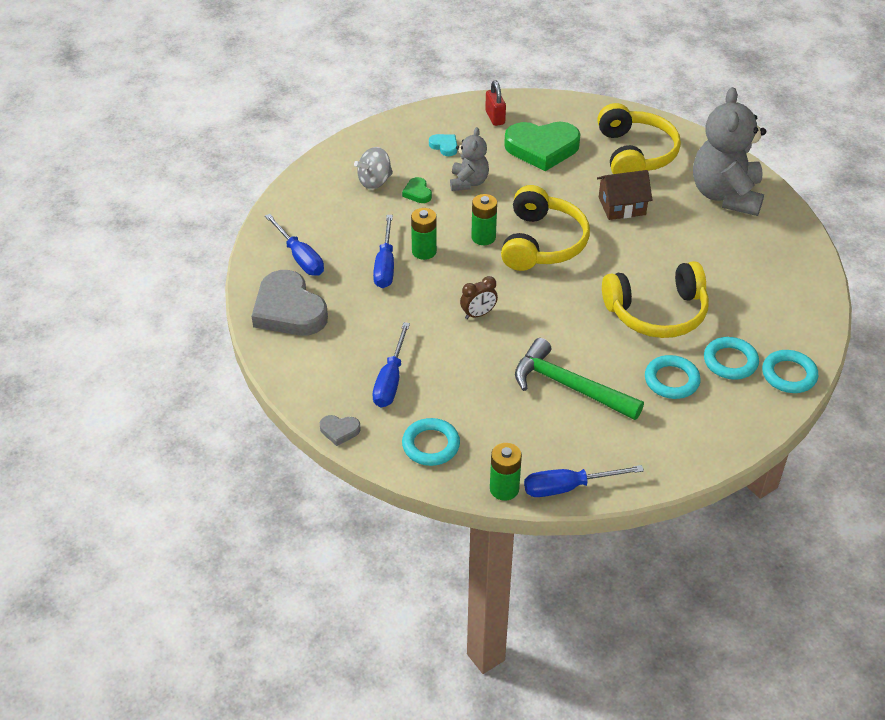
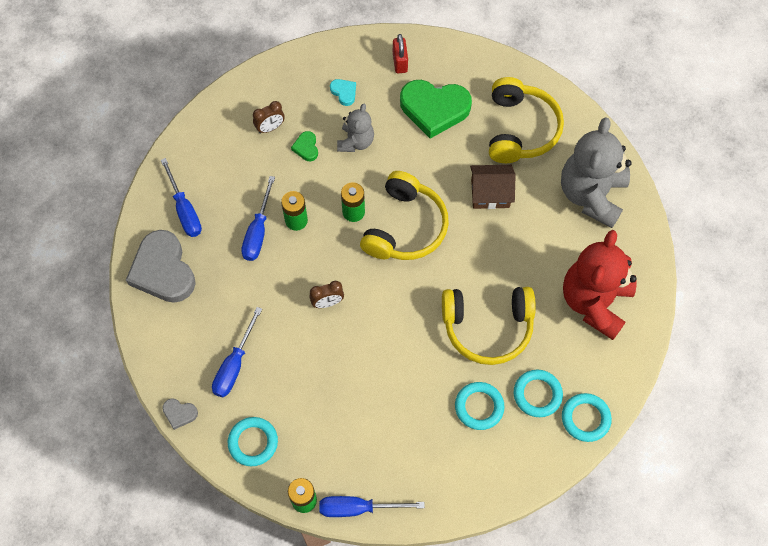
camera: 10 degrees right, 20 degrees up
grey spinning top [354,147,393,189] -> brown clock [253,101,285,134]
green hammer [515,338,644,420] -> none
none -> red teddy bear [563,230,637,340]

